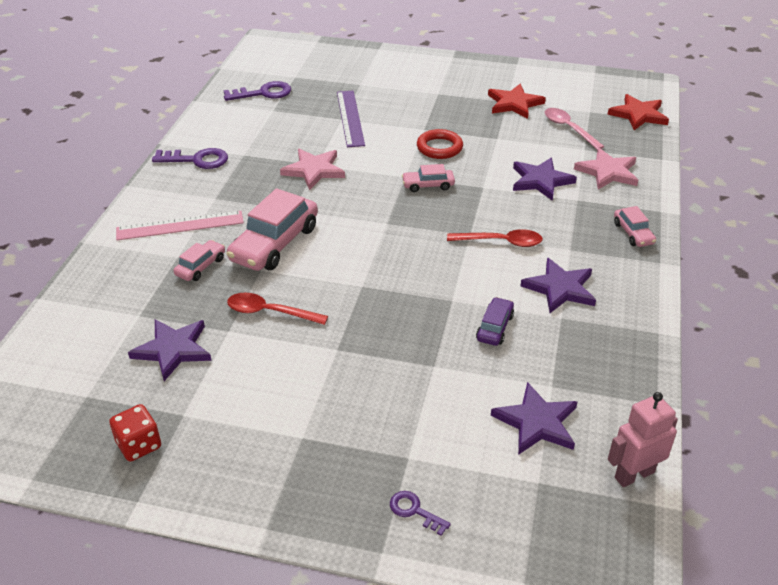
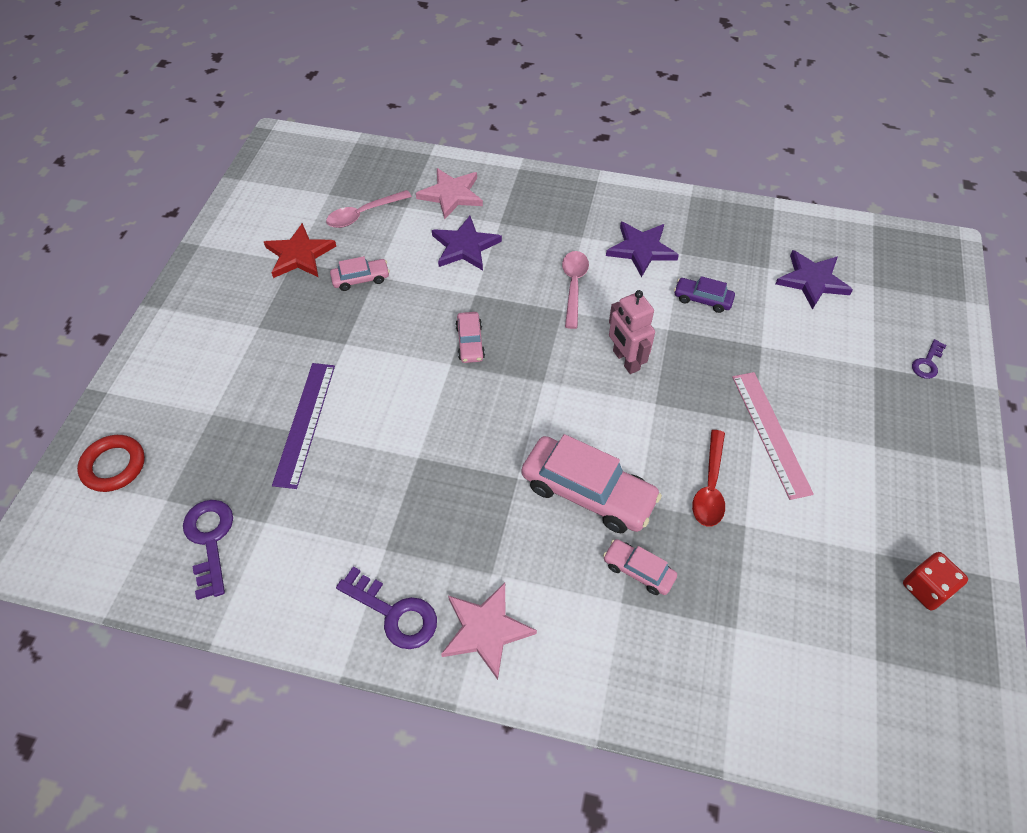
camera: 90 degrees left, 15 degrees up
pink ruler [116,211,244,240] -> pink ruler moved to [732,372,814,500]
purple star [128,319,212,381] -> none
purple key [152,148,228,169] -> purple key turned 120 degrees clockwise [336,567,437,649]
pink star [280,149,345,190] -> pink star moved to [441,583,537,680]
purple ruler [337,91,365,147] -> purple ruler turned 75 degrees counterclockwise [272,363,335,489]
red ring [417,129,463,159] -> red ring moved to [77,435,145,492]
red spoon [447,229,543,247] -> pink spoon [562,251,589,329]
red star [607,94,669,130] -> none
pink robot [608,392,678,487] -> pink robot moved to [609,290,655,374]
pink car [614,206,656,247] -> pink car moved to [330,256,390,291]

